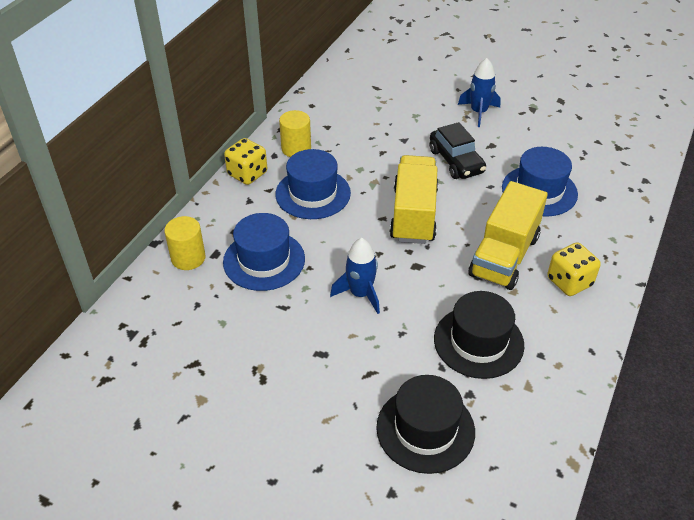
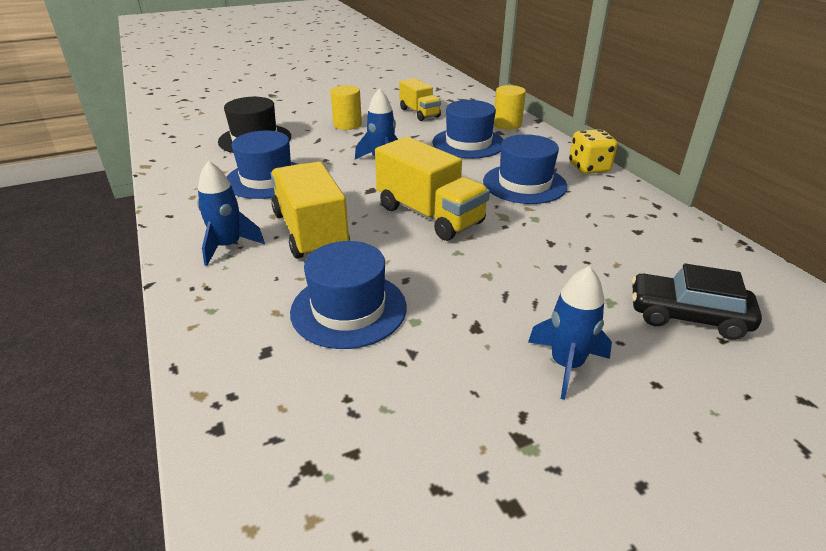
camera: 130 degrees right, 10 degrees down
yellow cylinder [279,110,311,157] -> yellow cylinder moved to [330,85,362,130]
black car [430,122,486,179] -> black car moved to [631,264,762,340]
black hat [434,291,524,379] -> blue hat [227,131,297,199]
yellow dice [547,242,601,296] -> blue rocket [197,161,265,266]
none -> yellow truck [399,78,441,121]

